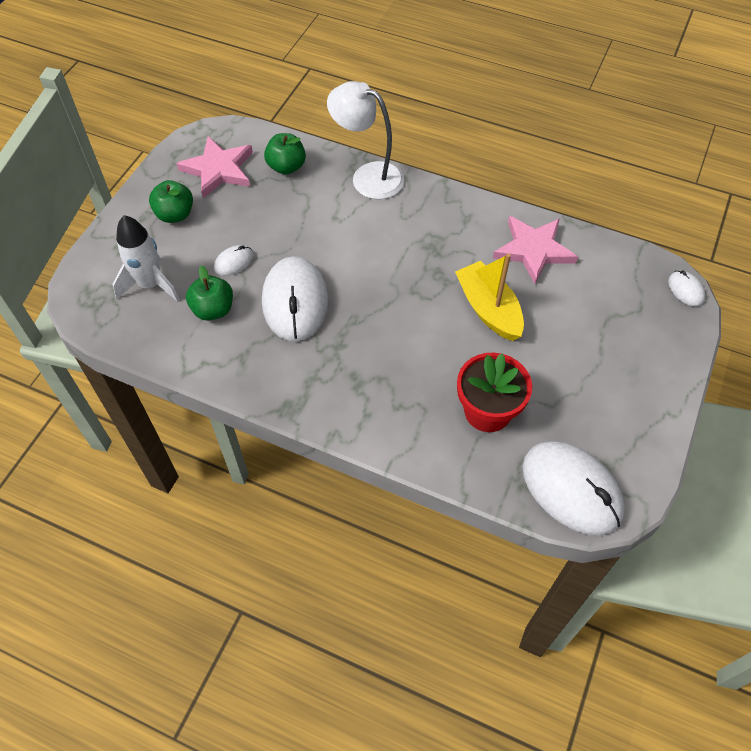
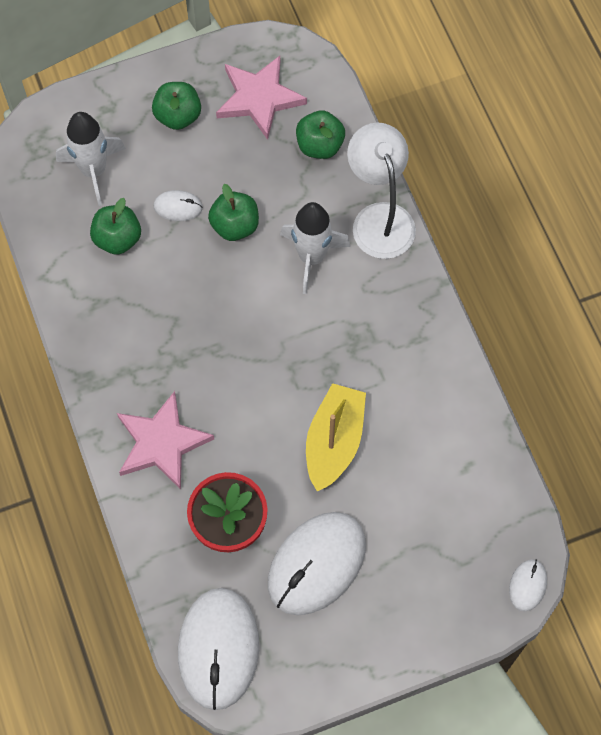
camera: 45 degrees right, 10 degrees up
white mouse [262,256,328,341] -> white mouse moved to [268,512,366,615]
pink star [493,216,578,284] -> pink star moved to [117,391,214,490]
none -> green apple [208,184,259,241]
none -> white rocket [280,202,351,294]

